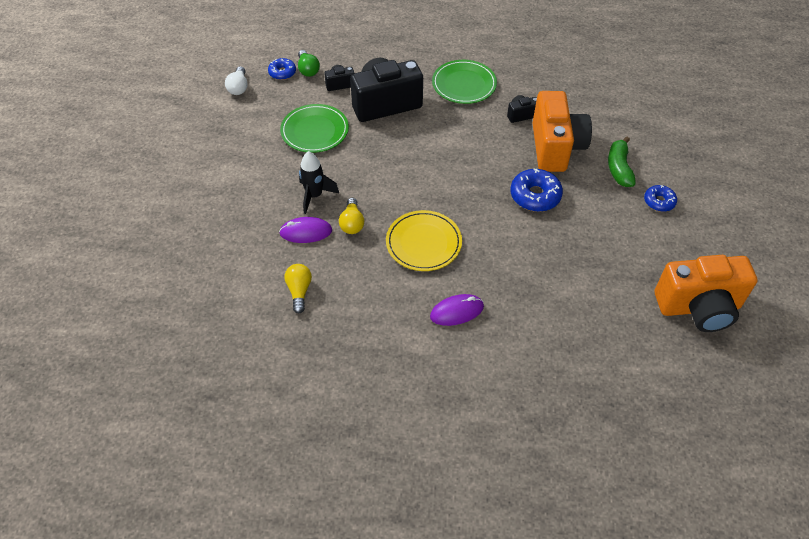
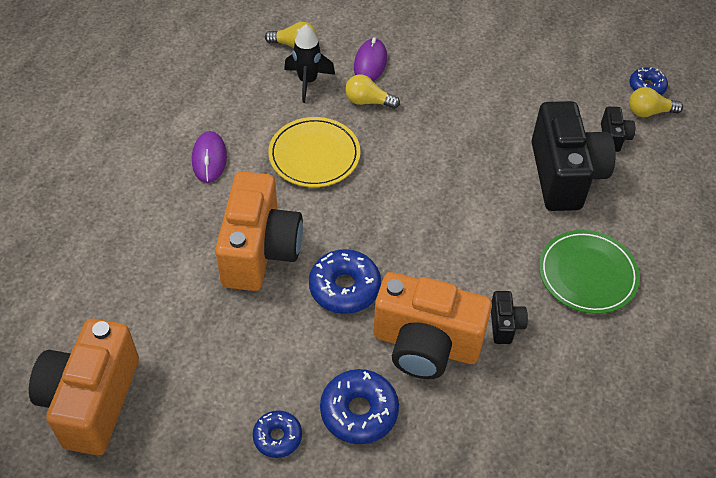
camera: 105 degrees right, 0 degrees up
white light bulb [225,66,248,95] -> none
green plate [280,104,349,153] -> none
green light bulb [298,50,320,77] -> yellow light bulb [629,87,683,117]
black rocket [299,151,339,214] -> black rocket moved to [284,24,335,103]
green banana [608,137,636,187] -> blue donut [320,369,399,444]
none -> orange camera [215,171,303,291]

